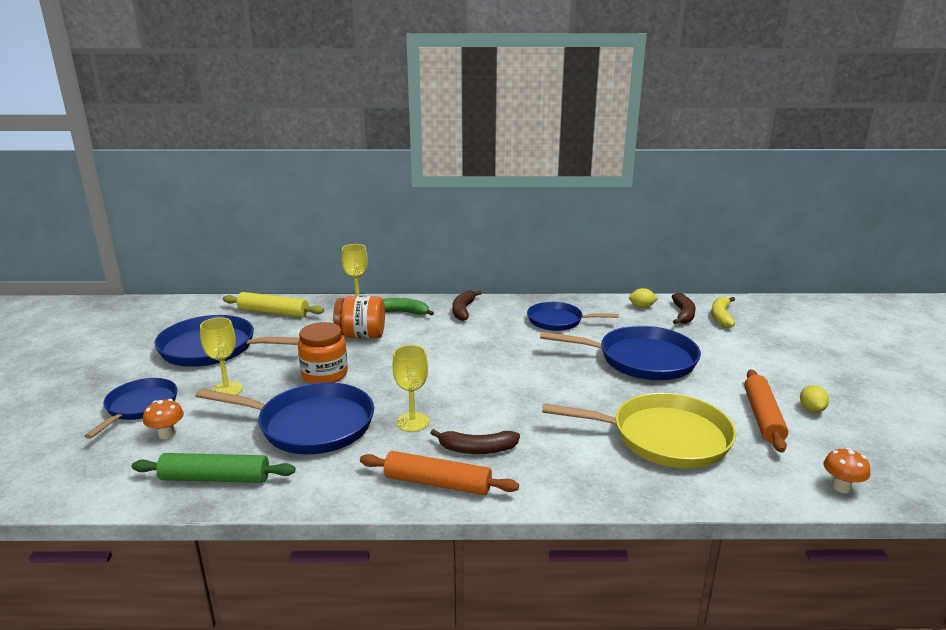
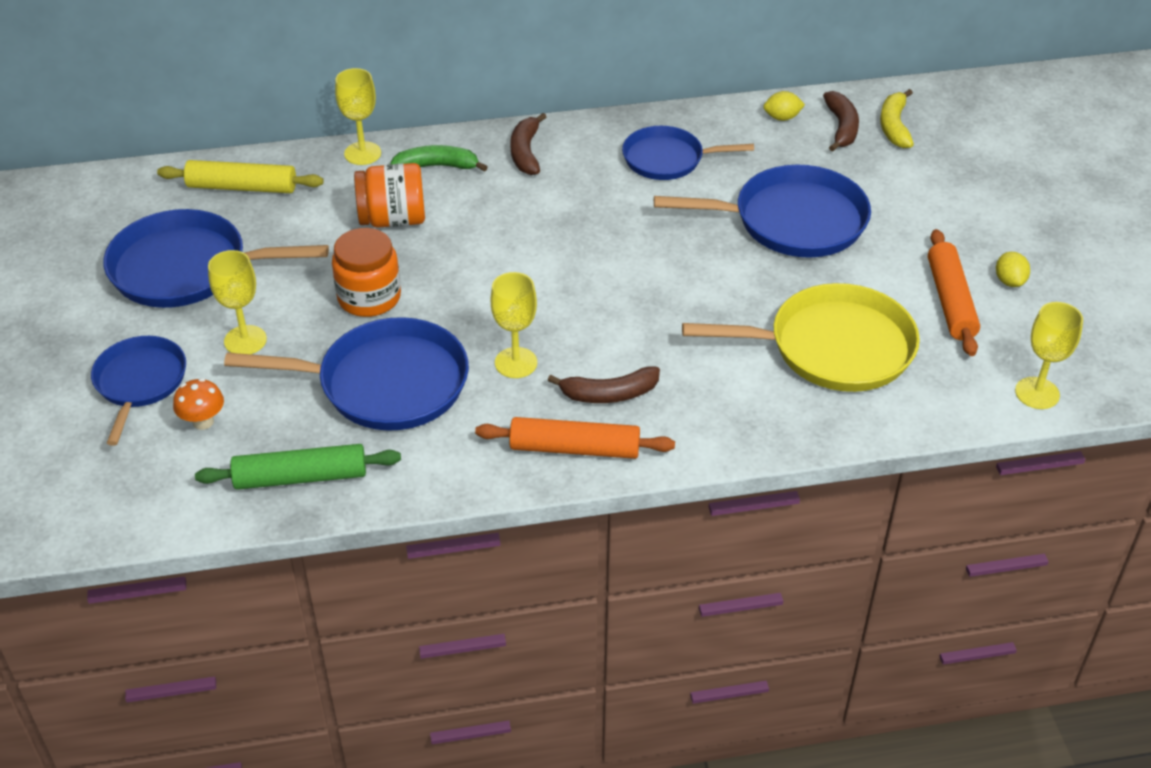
camera: 10 degrees left, 20 degrees up
orange mushroom [823,448,870,493] -> yellow goblet [1015,302,1083,409]

